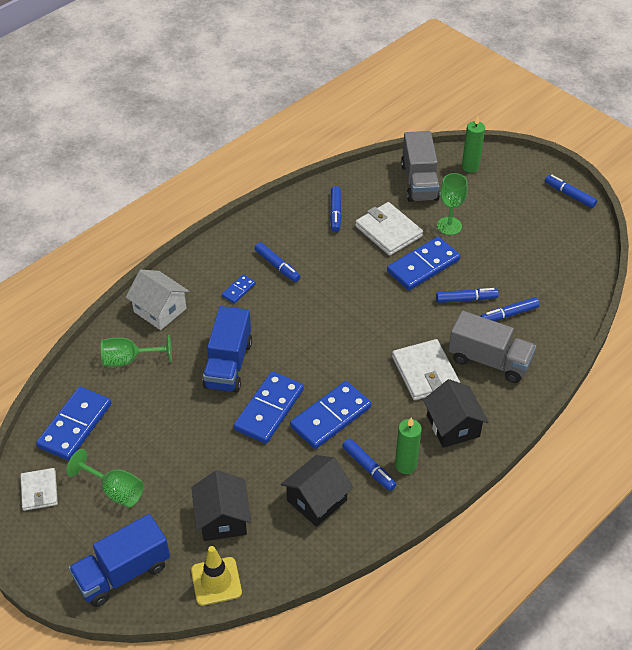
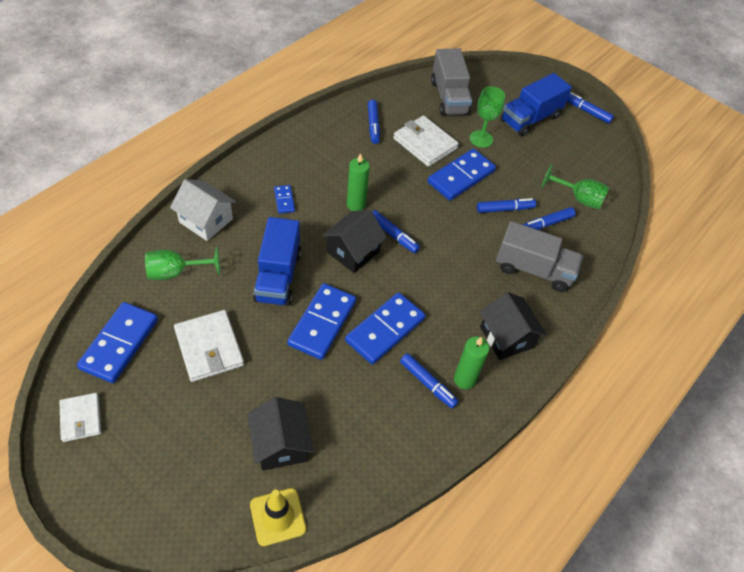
camera: 10 degrees left, 5 degrees up
green goblet [66,449,144,508] -> green goblet moved to [541,164,609,209]
blue truck [69,514,170,607] -> blue truck moved to [501,73,572,136]
blue domino [222,275,256,304] -> blue domino turned 45 degrees counterclockwise [274,185,295,214]
blue marker [255,242,300,282] -> blue marker moved to [372,210,420,253]
black house [281,455,354,527] -> black house moved to [322,210,387,273]
white wallet [392,339,460,401] -> white wallet moved to [174,310,244,382]
green candle [462,116,485,173] -> green candle moved to [347,153,370,211]

